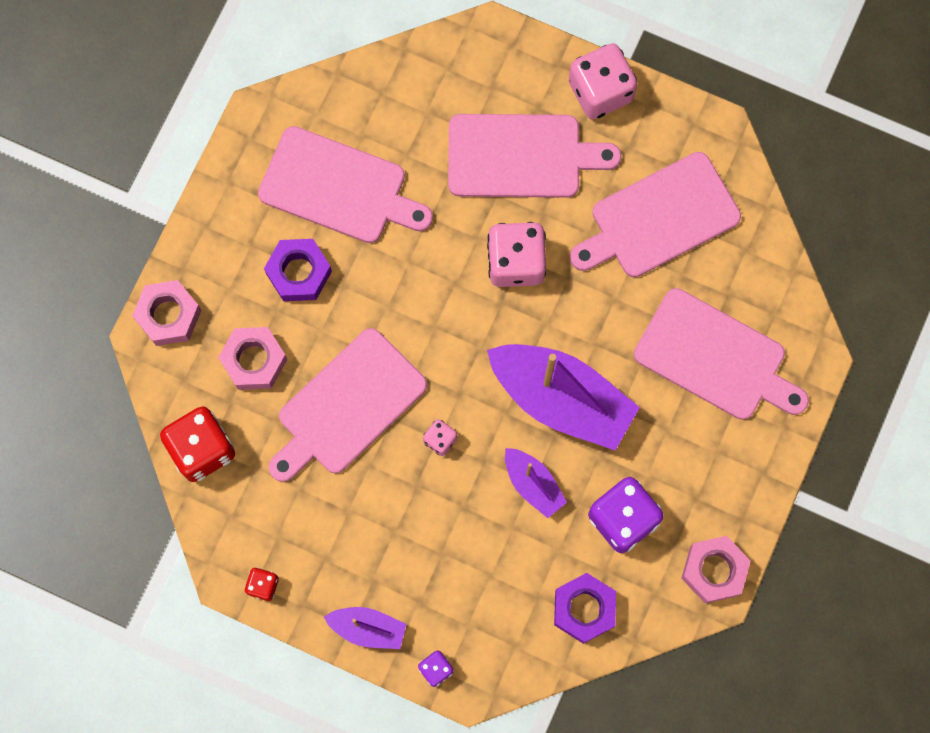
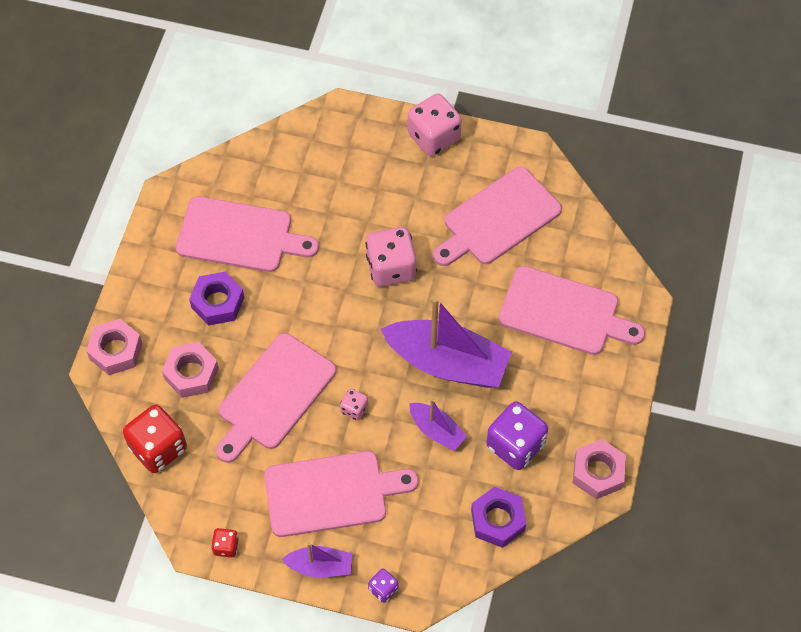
camera: 10 degrees left, 15 degrees down
pink cutting board [448,114,621,198] -> pink cutting board moved to [264,451,419,537]

